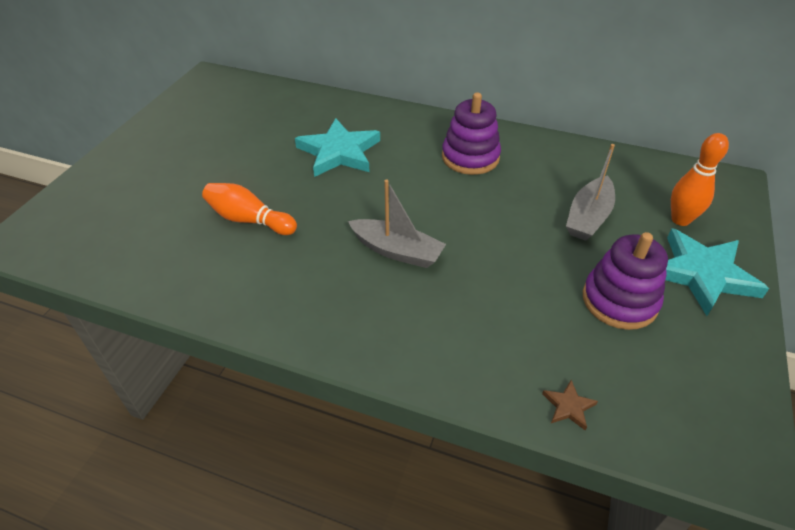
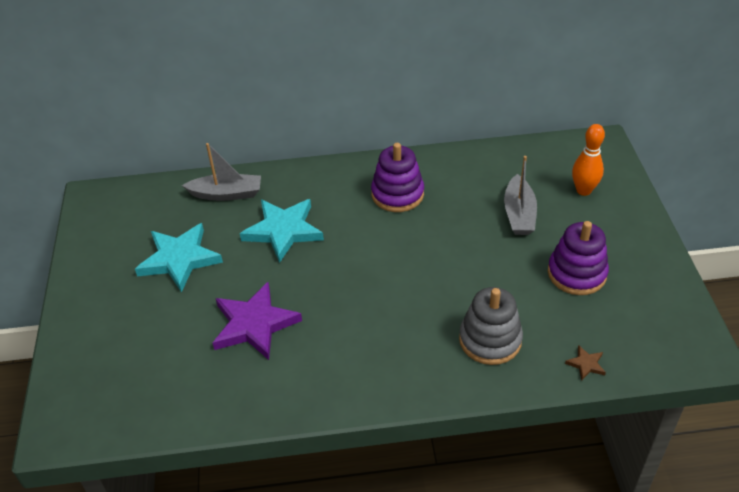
camera: 25 degrees left, 0 degrees up
orange bowling pin [202,183,297,235] -> purple star [213,282,302,360]
grey boat [348,179,446,268] -> grey boat moved to [182,143,261,201]
turquoise star [666,228,769,316] -> turquoise star moved to [135,223,223,292]
none -> grey stacking toy [459,287,523,365]

